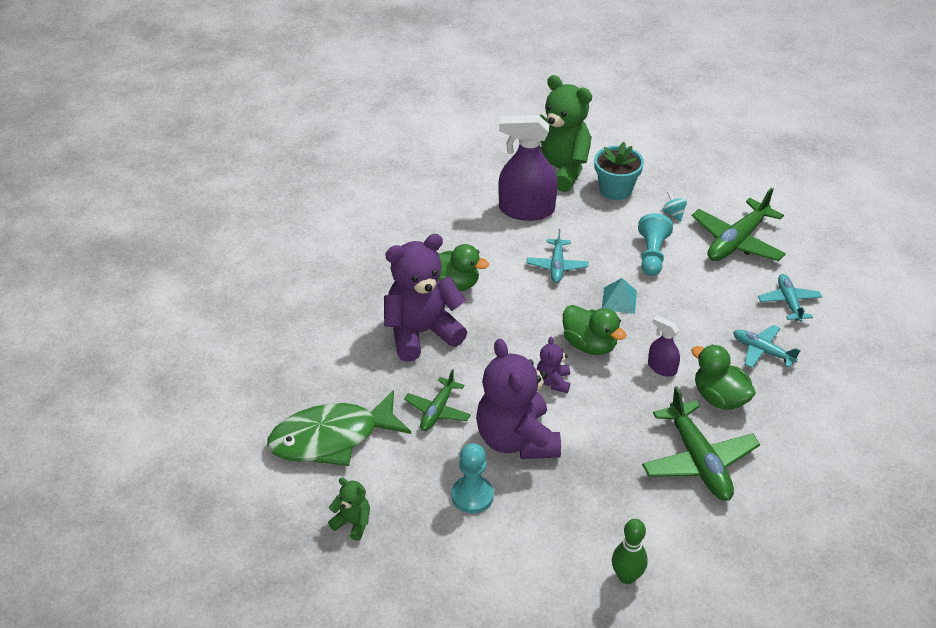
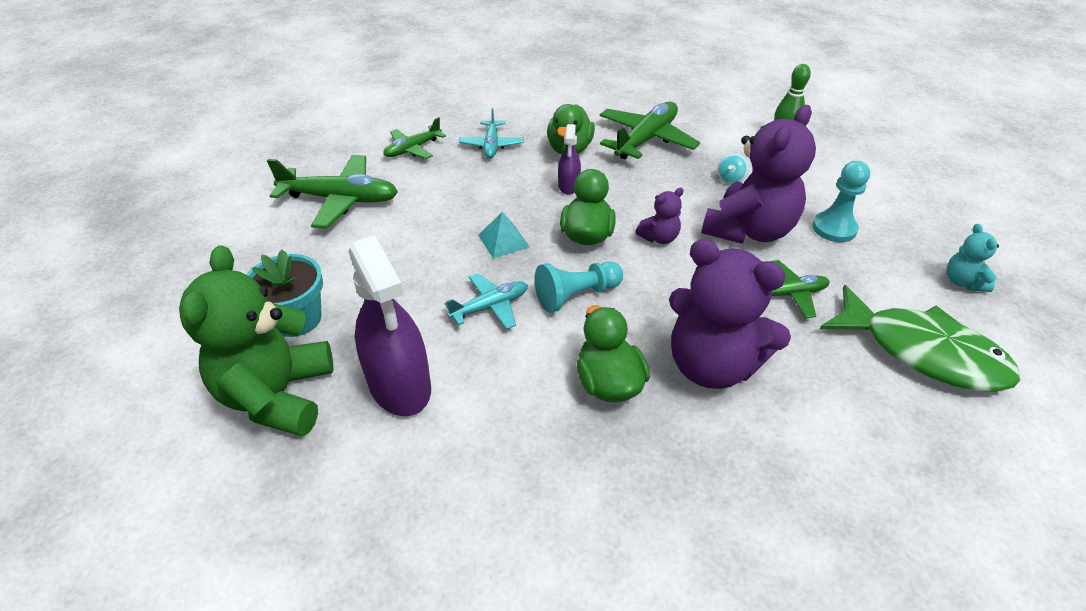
camera: 125 degrees left, 0 degrees up
green teddy bear [328,478,370,541] -> turquoise teddy bear [947,224,999,292]
turquoise pawn [638,213,673,276] -> turquoise pawn moved to [534,261,623,313]
turquoise spinning top [662,191,687,221] -> turquoise spinning top moved to [718,154,749,184]
turquoise plane [758,274,822,322] -> green plane [383,117,446,159]

